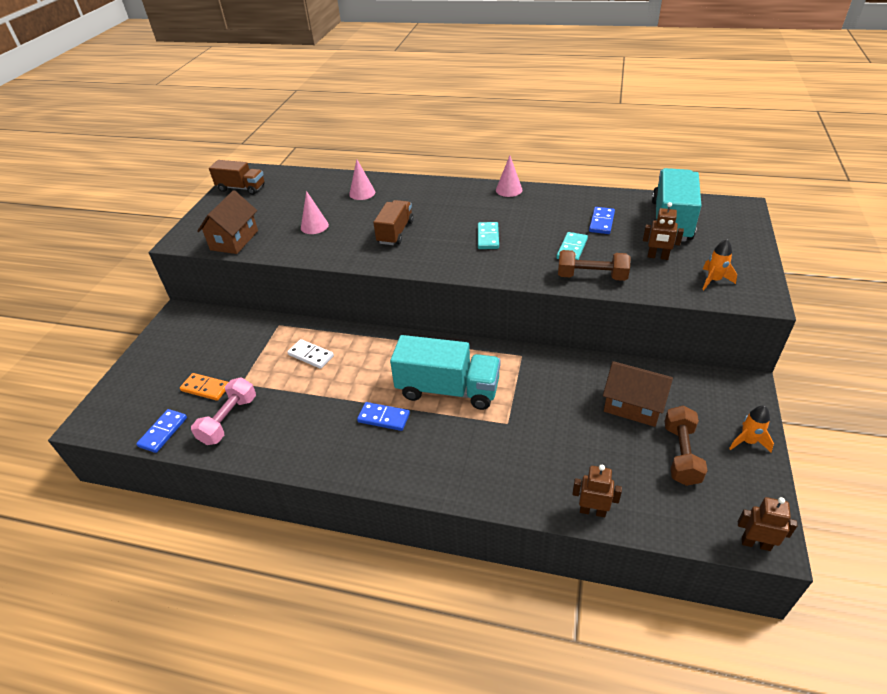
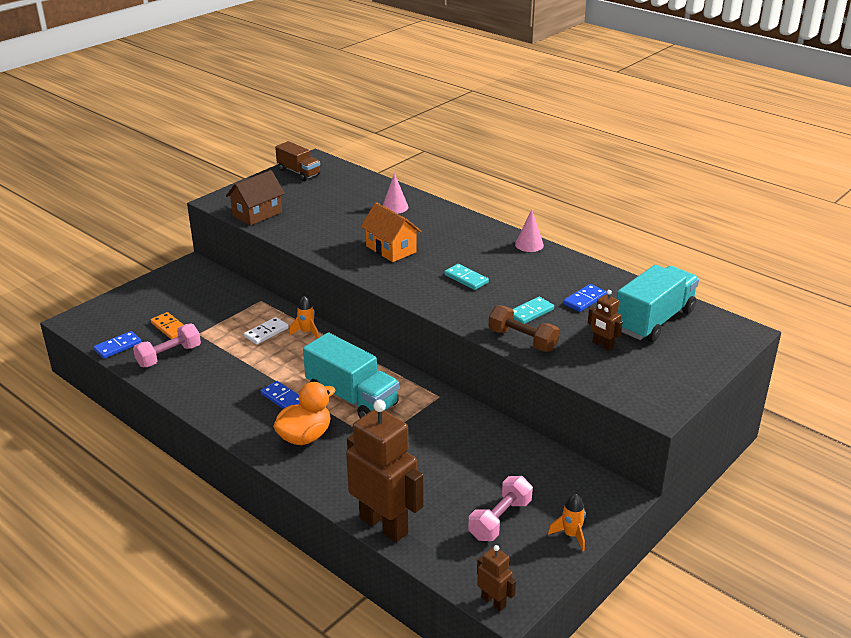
camera: 25 degrees right, 10 degrees down
white domino [287,339,334,369] -> white domino turned 75 degrees clockwise [244,317,288,344]
pink cone [301,191,329,234] -> none
brown truck [373,200,414,245] -> orange house [361,202,421,262]
turquoise domino [478,222,499,249] -> turquoise domino turned 75 degrees counterclockwise [444,264,489,290]
brown robot [572,465,622,517] -> brown robot [346,400,424,543], size x2.17
brown house [603,361,673,427] -> none
brown dumbbell [665,406,708,486] -> pink dumbbell [468,476,533,541]
orange rocket [702,239,737,290] -> orange rocket moved to [289,296,319,339]
none -> orange duck [273,382,335,445]

